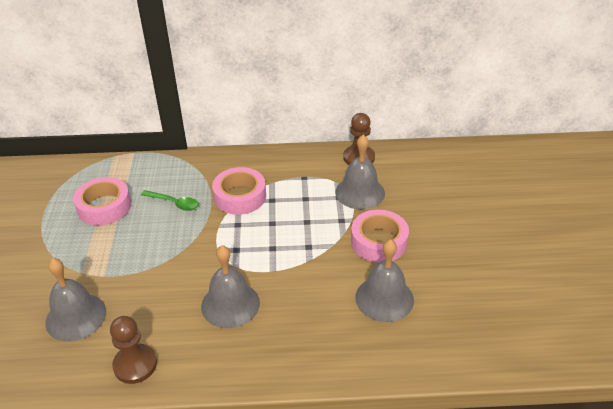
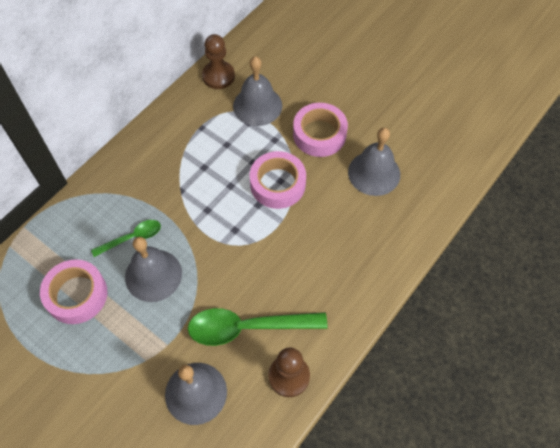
camera: 50 degrees left, 20 degrees up
grey bell [201,245,260,328] -> grey bell moved to [125,237,182,302]
pink tape [212,167,266,215] -> pink tape moved to [250,151,306,209]
none -> green spoon [188,308,328,346]

